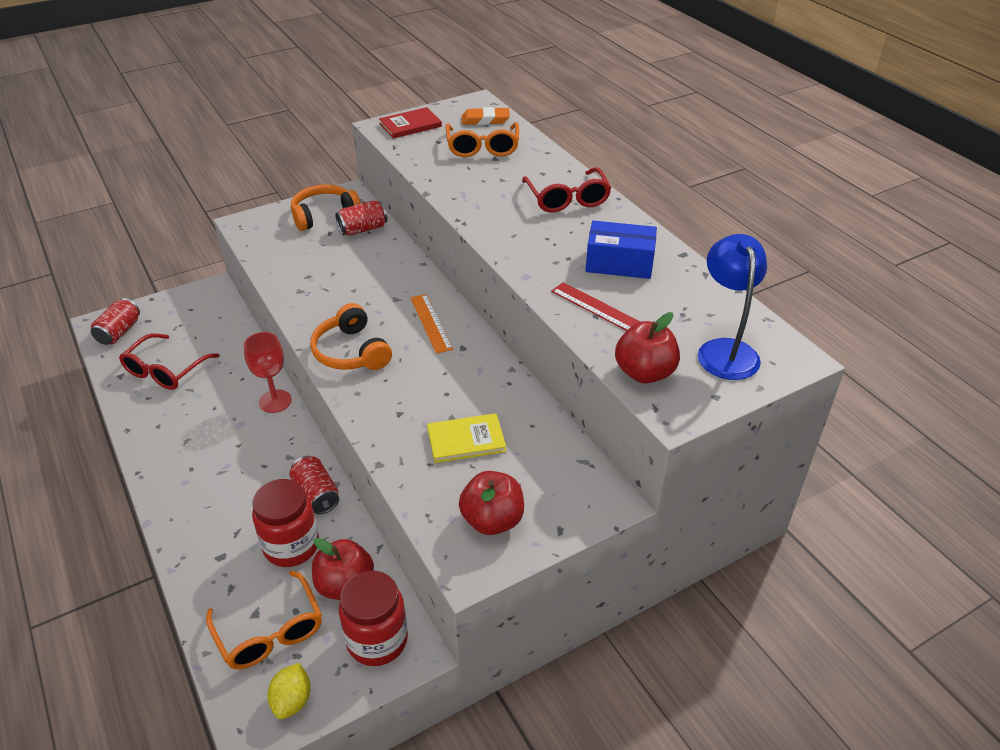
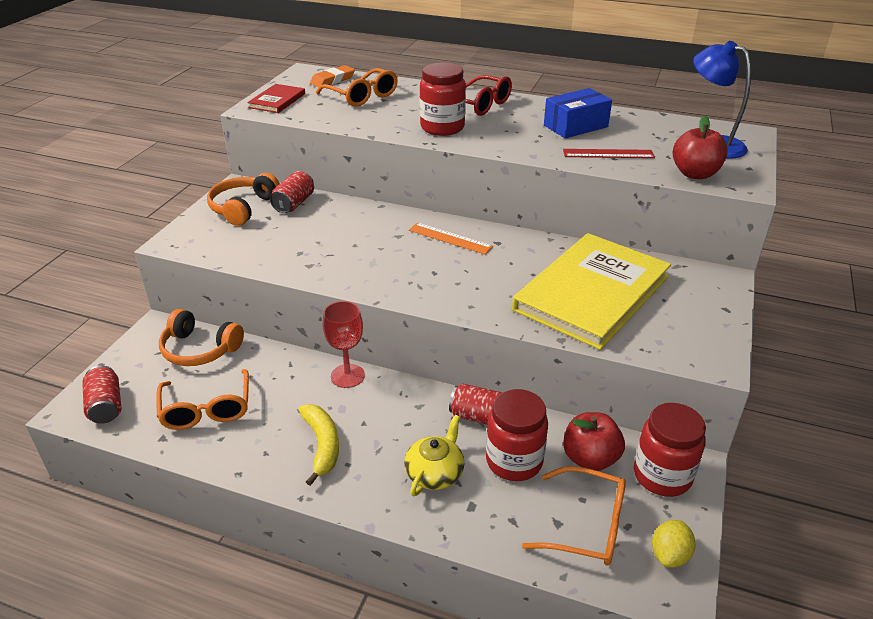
camera: 40 degrees left, 5 degrees down
red glasses [119,333,220,390] -> orange glasses [156,369,249,430]
yellow lemon [267,663,311,719] -> yellow lemon turned 60 degrees clockwise [652,520,695,568]
orange headphones [310,303,392,370] -> orange headphones moved to [159,309,244,366]
yellow book [427,413,506,463] -> yellow book [512,233,671,350], size x2.24
red apple [459,471,524,535] -> none
none -> yellow banana [298,404,339,486]
none -> yellow teapot [404,415,465,496]
none -> red jar [420,62,466,136]

